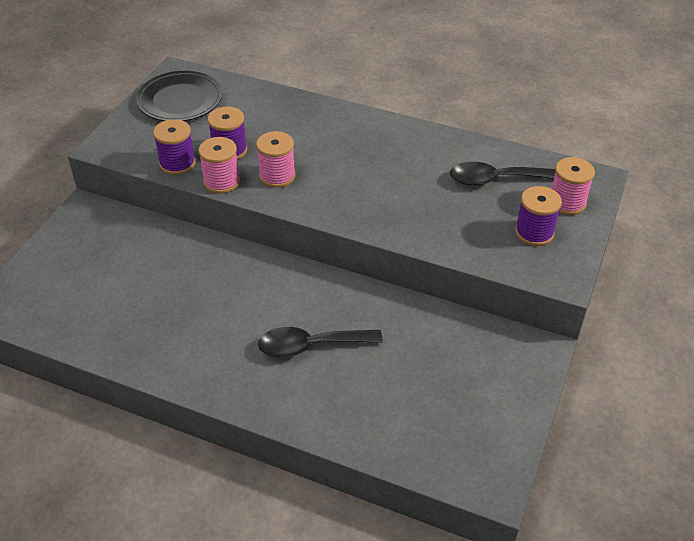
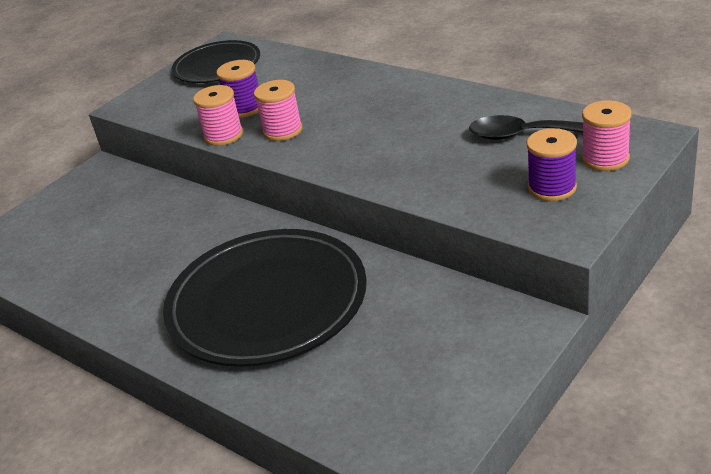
camera: 20 degrees right, 10 degrees down
purple spool [153,119,195,175] -> none
black spoon [258,327,383,358] -> black plate [163,229,367,367]

